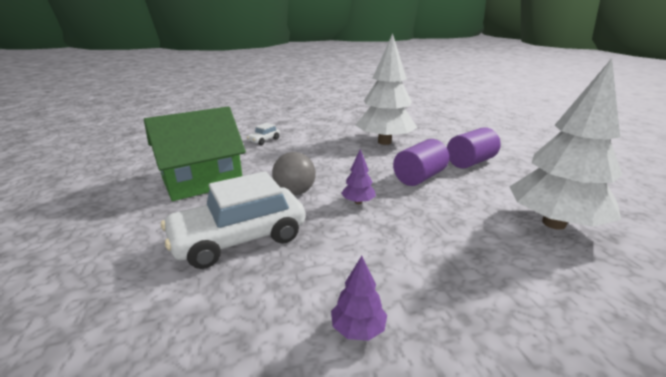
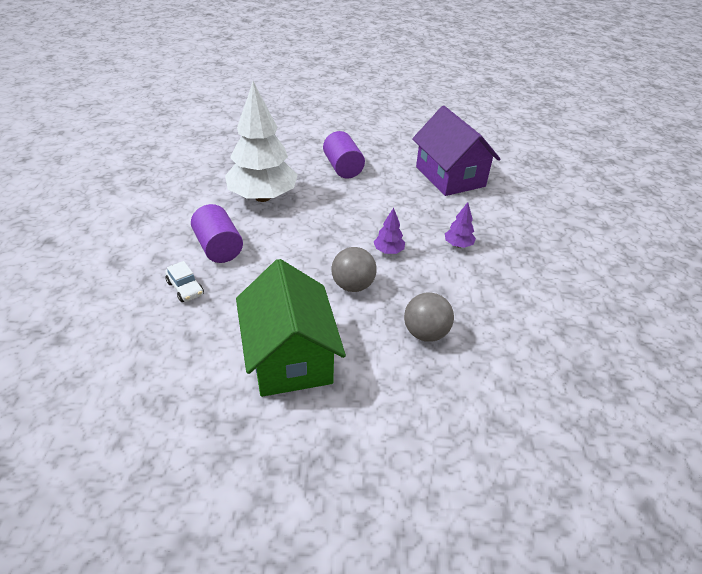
camera: 75 degrees left, 15 degrees up
white car [161,171,305,269] -> grey ball [404,292,454,342]
purple tree [331,256,387,341] -> purple tree moved to [445,202,476,248]
purple cylinder [393,139,449,186] -> purple cylinder moved to [191,204,243,263]
white tree [509,58,622,230] -> purple house [412,106,501,196]

